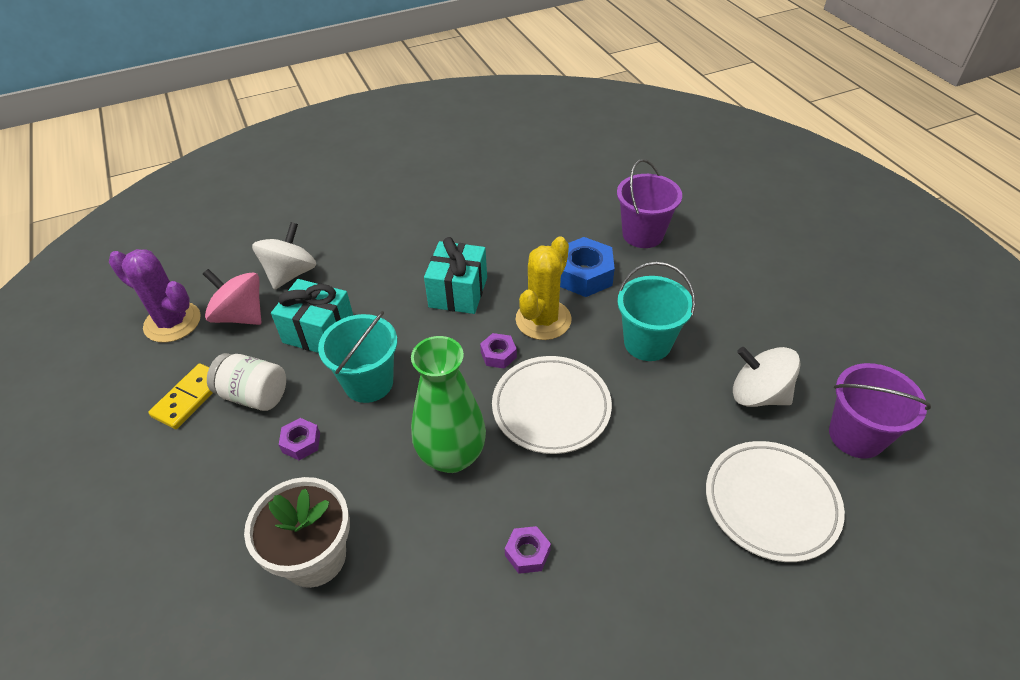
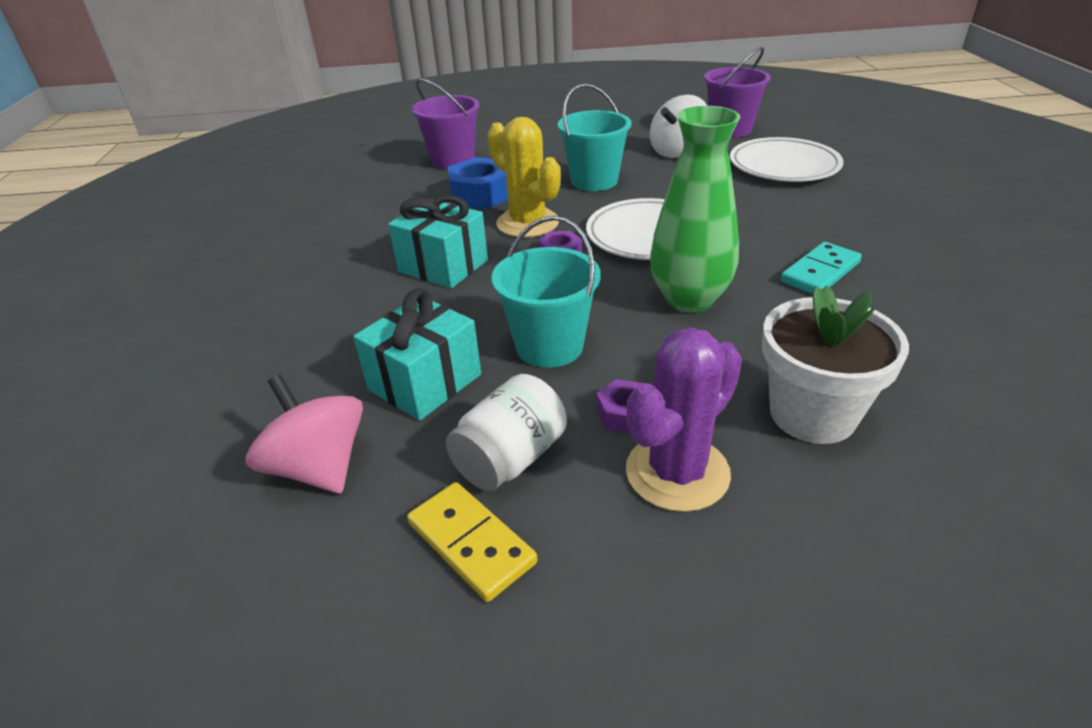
camera: 70 degrees left, 10 degrees down
purple cactus [109,249,201,343] -> purple cactus moved to [626,327,742,512]
pink spinning top [203,269,261,325] -> pink spinning top turned 90 degrees clockwise [246,375,363,494]
white spinning top [252,222,316,290] -> none
purple nut [505,526,551,574] -> turquoise domino [780,242,862,294]

